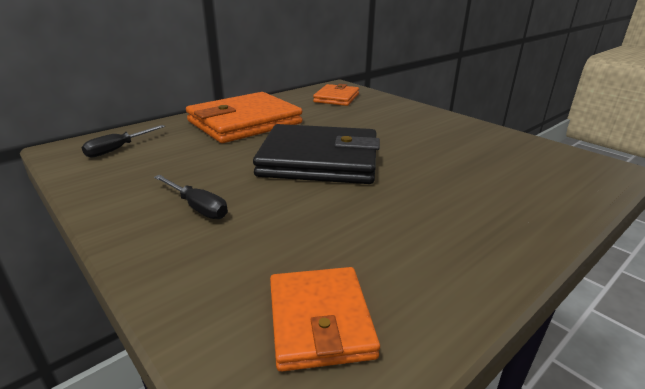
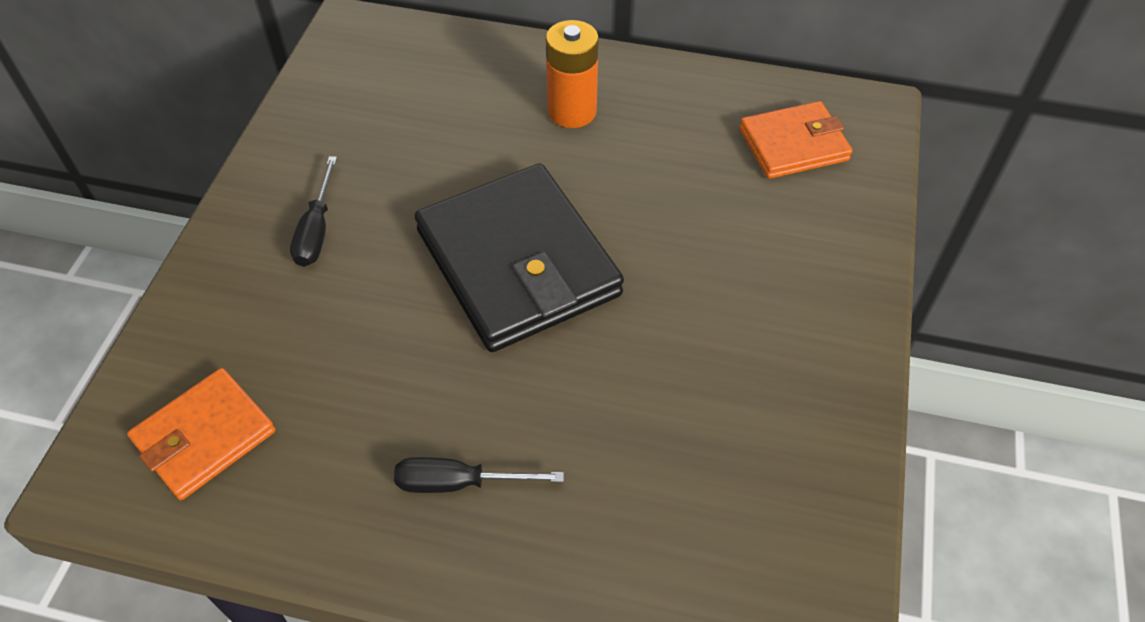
camera: 55 degrees right, 25 degrees up
black screwdriver [82,125,165,158] -> black screwdriver moved to [394,457,564,493]
orange wallet [186,92,303,143] -> orange battery [546,20,599,128]

